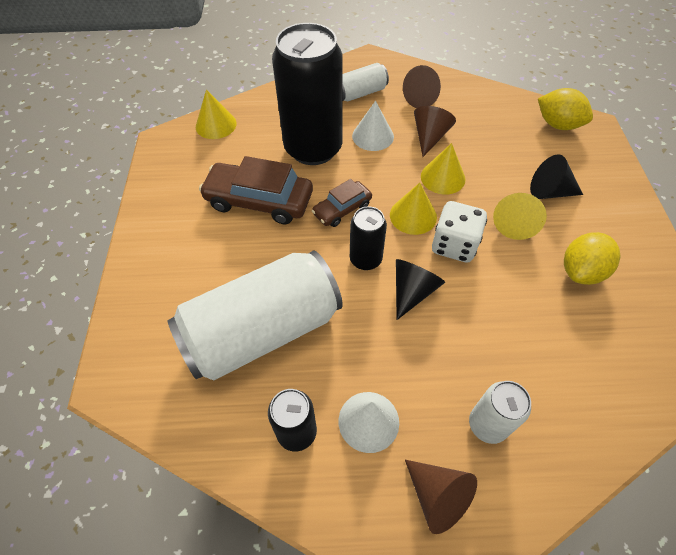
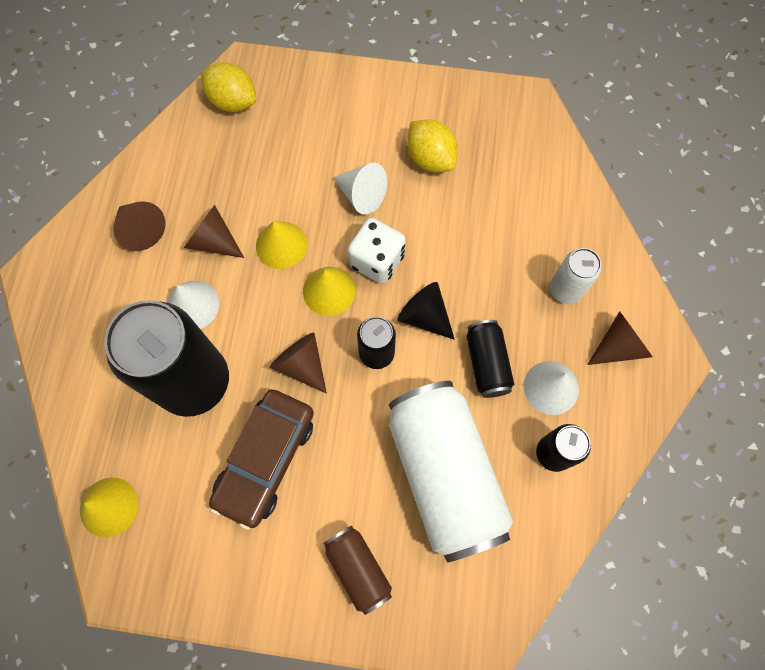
camera: 80 degrees left, 15 degrees up
brown car [312,179,372,227] -> brown cone [270,333,327,394]
white can [343,63,389,101] -> none
yellow cone [493,193,547,240] -> white cone [333,163,387,215]
black cone [530,154,583,199] -> none
yellow lemon [538,88,593,130] -> yellow lemon turned 75 degrees clockwise [201,62,256,112]
none -> brown can [323,526,392,615]
none -> black can [466,320,514,398]

